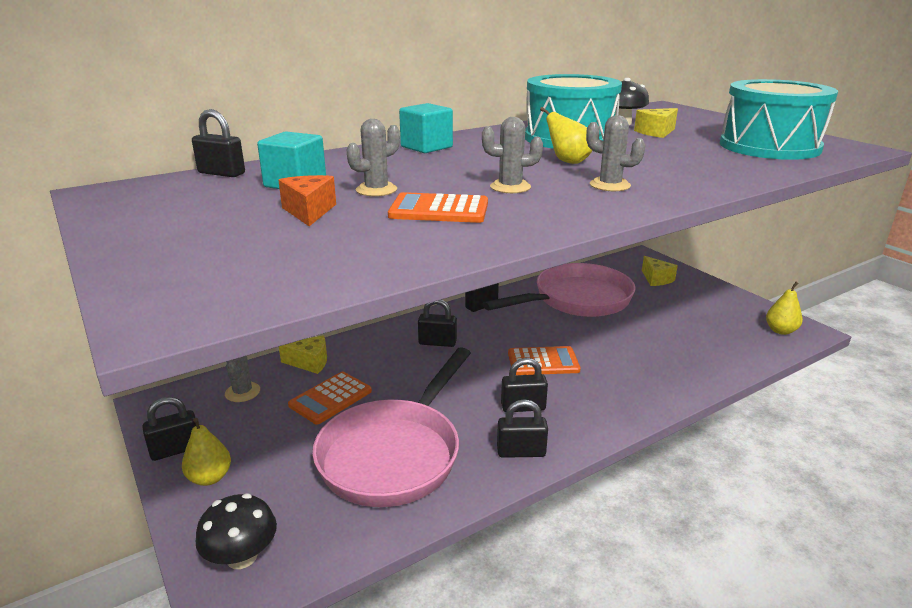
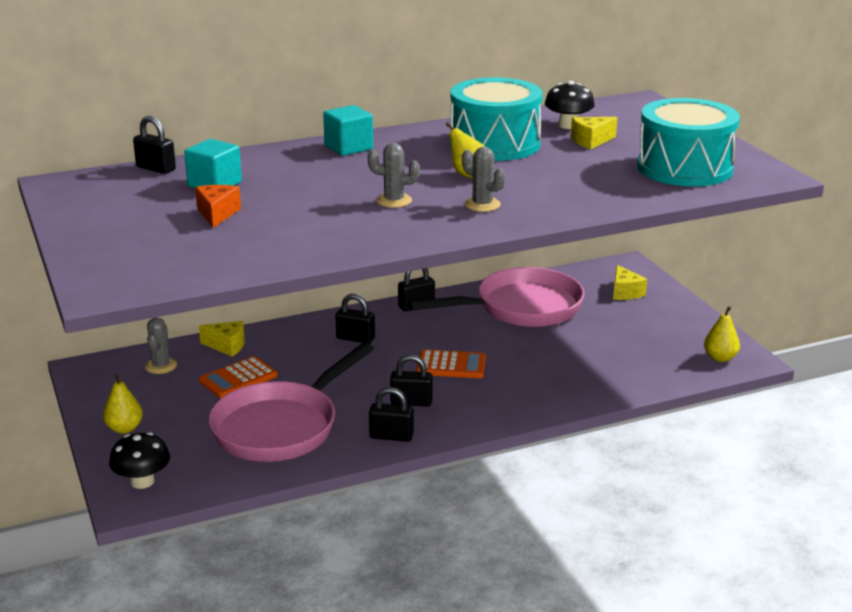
camera: 10 degrees right, 0 degrees up
black padlock [142,397,196,461] -> none
grey cactus [347,119,400,196] -> none
orange calculator [388,192,488,223] -> none

